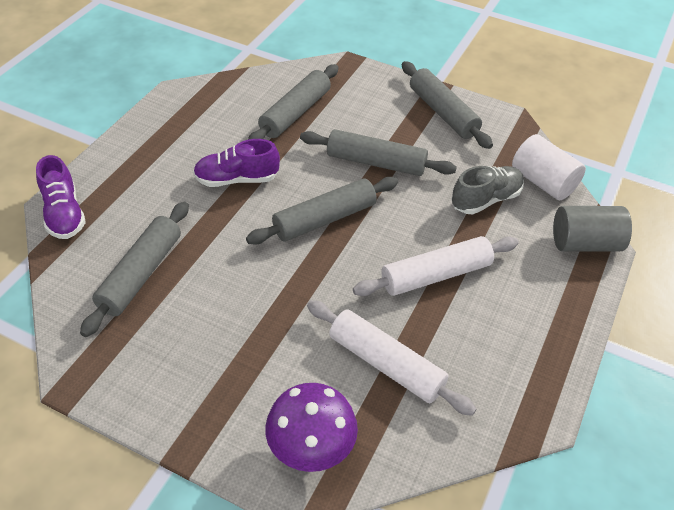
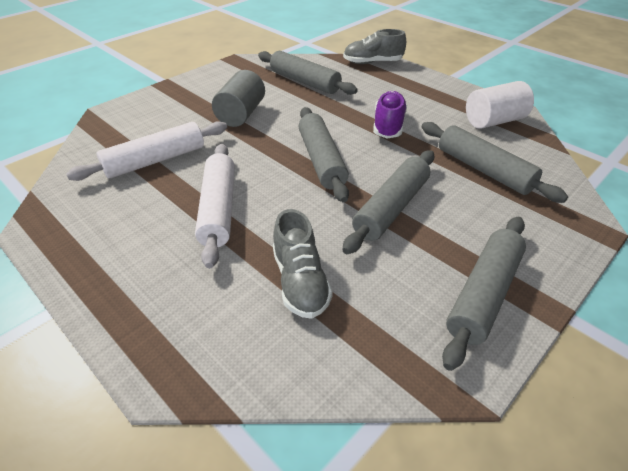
camera: 110 degrees right, 5 degrees down
purple shoe [36,155,86,239] -> grey shoe [343,29,406,64]
purple mushroom [265,383,358,472] -> none
grey rolling pin [402,61,493,149] -> grey rolling pin turned 45 degrees counterclockwise [442,217,526,371]
white cylinder [512,134,586,200] -> white cylinder moved to [466,81,534,129]
grey cylinder [553,206,632,251] -> grey cylinder moved to [212,70,265,127]

